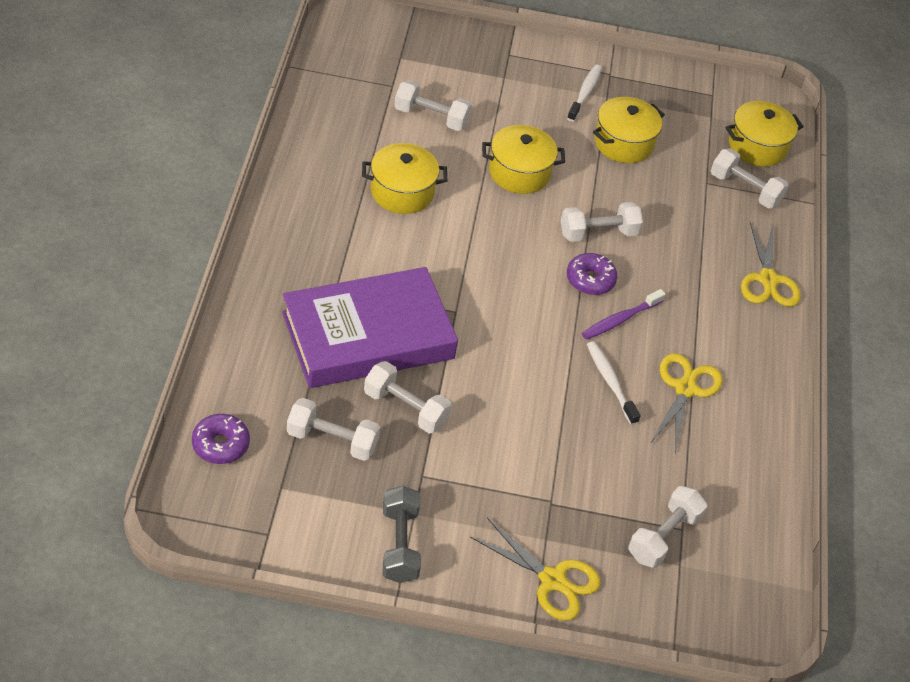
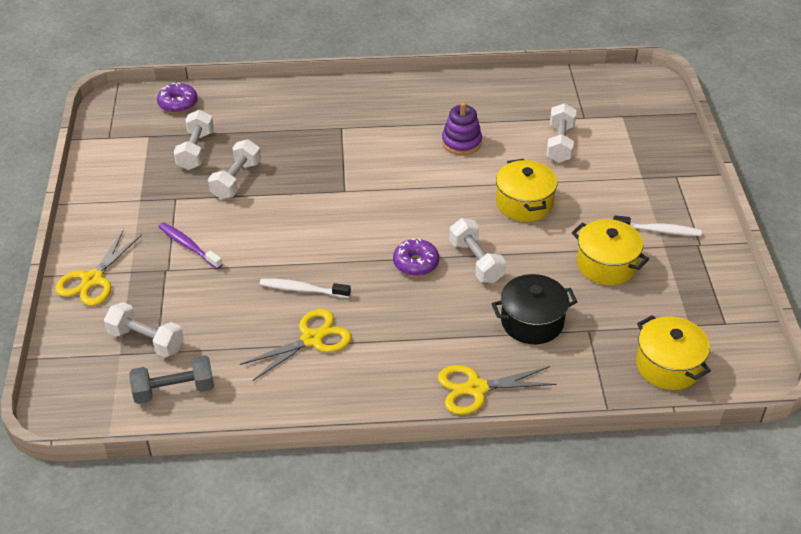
camera: 85 degrees right, 5 degrees down
purple book [282,267,458,388] -> none
yellow pot [362,143,447,214] -> purple stacking toy [442,102,482,155]
grey dumbbell [383,486,421,583] -> grey dumbbell moved to [129,355,214,404]
purple toothbrush [582,289,666,340] -> purple toothbrush moved to [158,222,223,269]
white toothbrush [587,341,641,425] -> white toothbrush turned 135 degrees counterclockwise [259,278,351,298]
yellow scissors [650,353,723,453] -> yellow scissors turned 45 degrees counterclockwise [240,309,352,381]
white dumbbell [711,148,789,208] -> none
none -> black pot [492,274,578,344]

